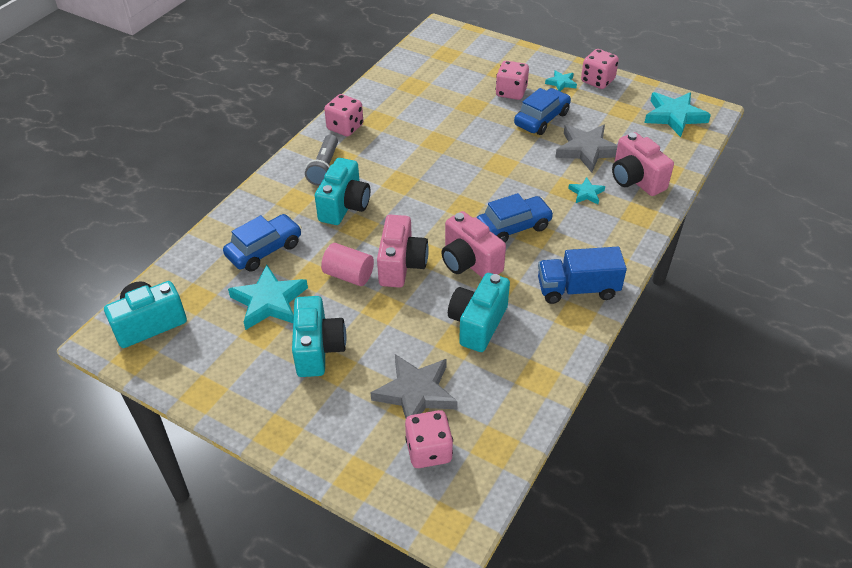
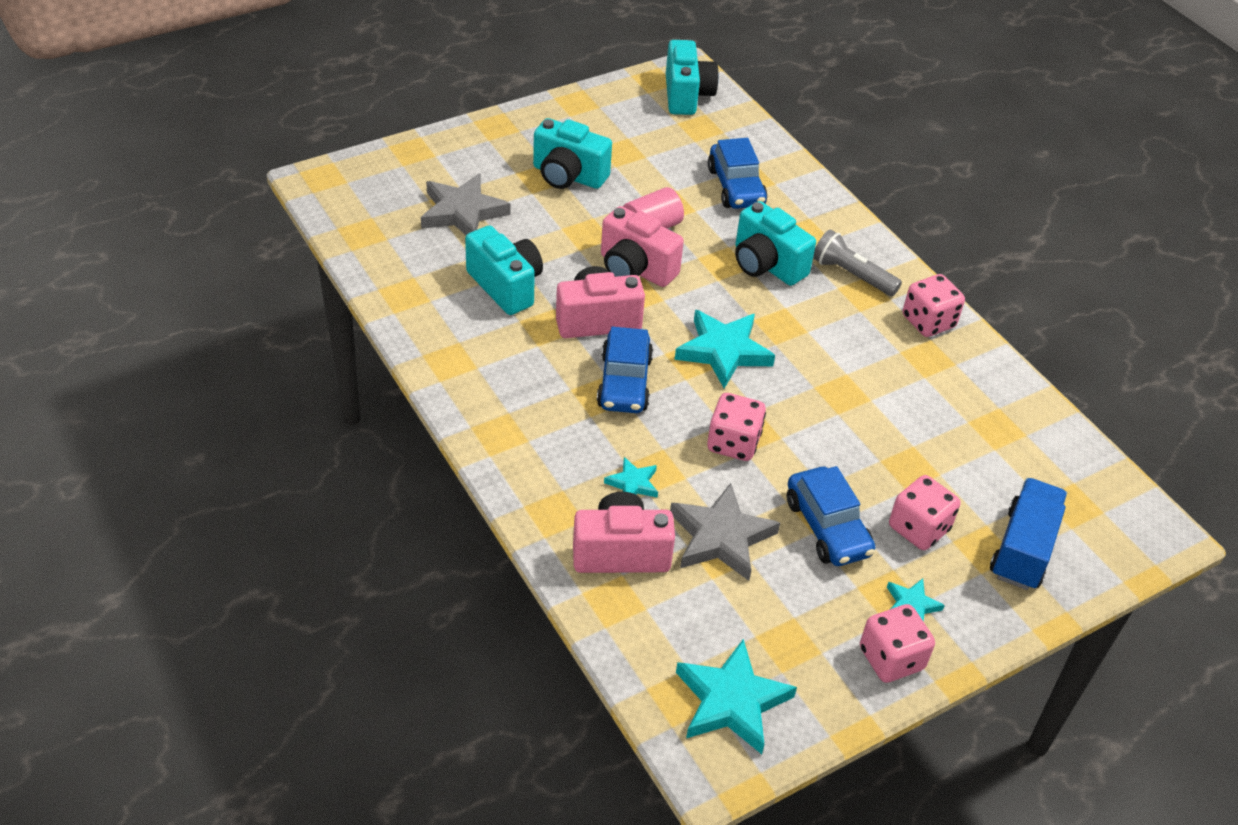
camera: 115 degrees right, 0 degrees up
turquoise star [228,264,308,330] -> turquoise star moved to [675,310,775,389]
pink dice [405,410,453,468] -> pink dice moved to [707,393,766,461]
blue truck [538,247,627,304] -> blue truck moved to [990,478,1067,590]

